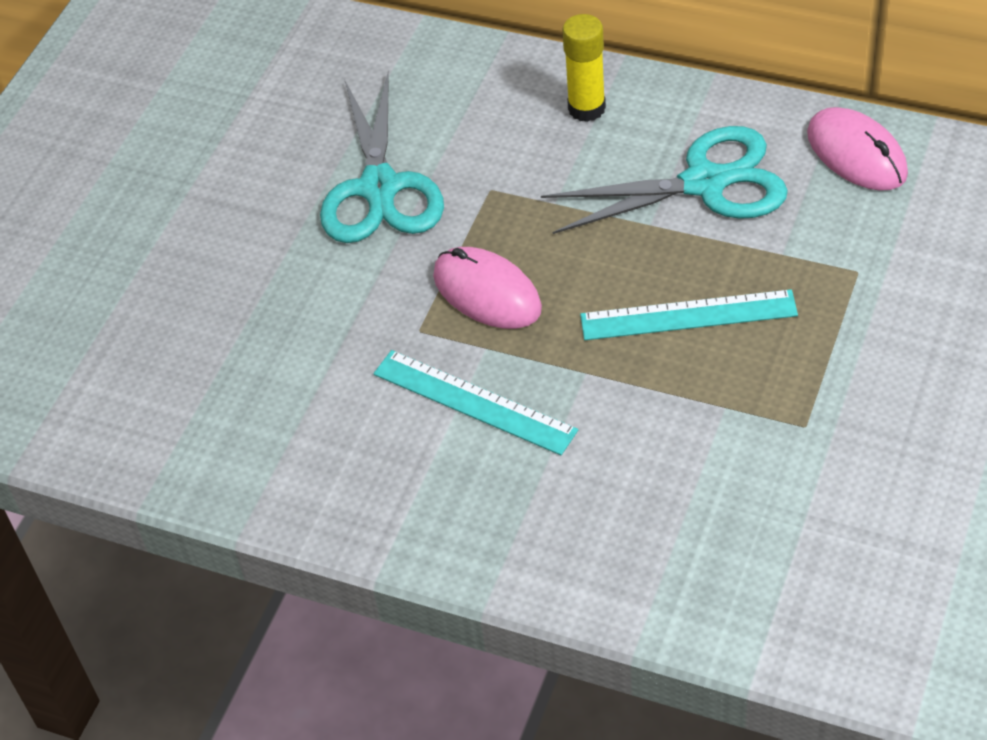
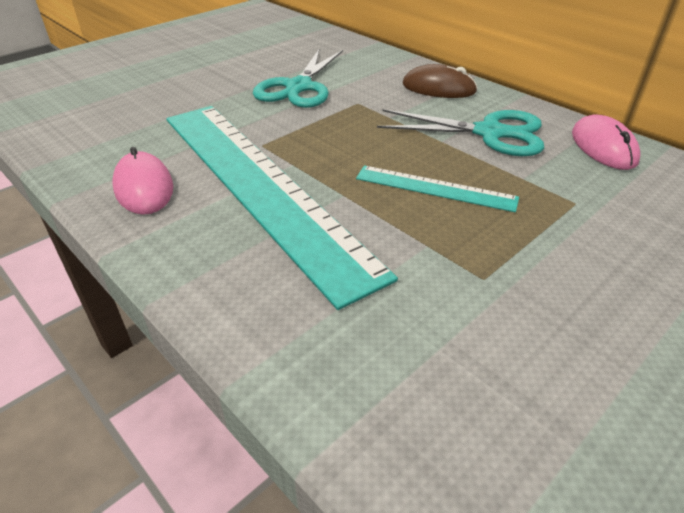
camera: 20 degrees right, 10 degrees down
turquoise ruler [373,350,578,455] -> turquoise ruler [166,106,398,310], size x2.31
pink mouse [433,247,542,329] -> pink mouse moved to [112,147,173,215]
yellow glue stick [562,14,606,122] -> brown mouse [403,64,478,98]

